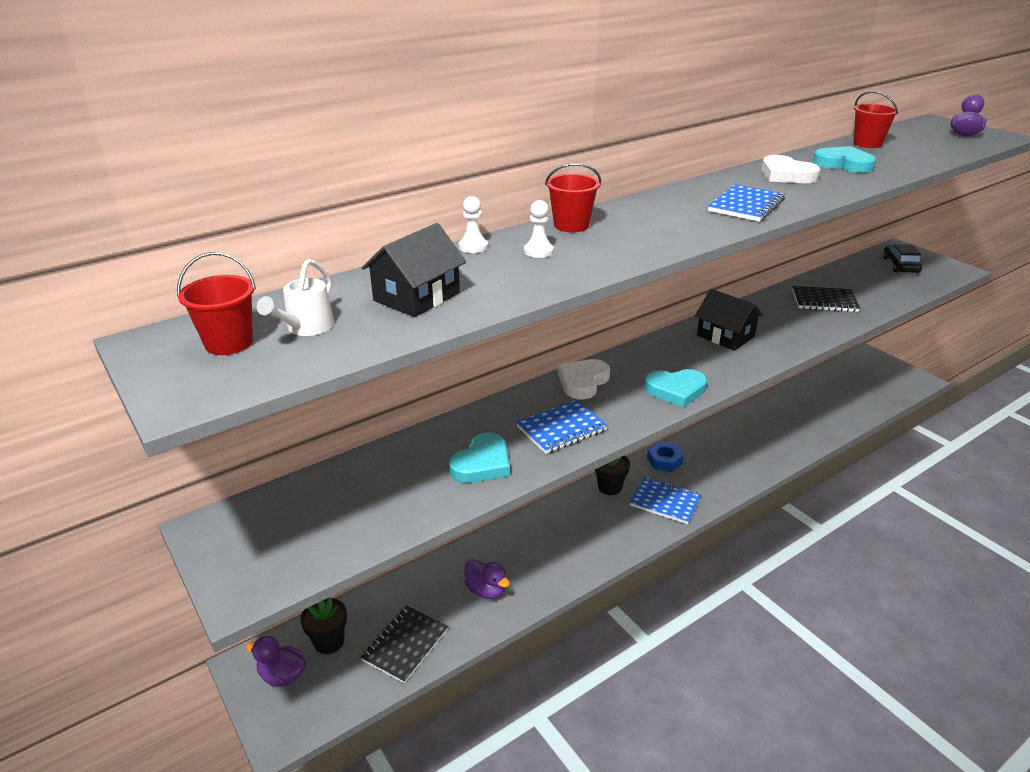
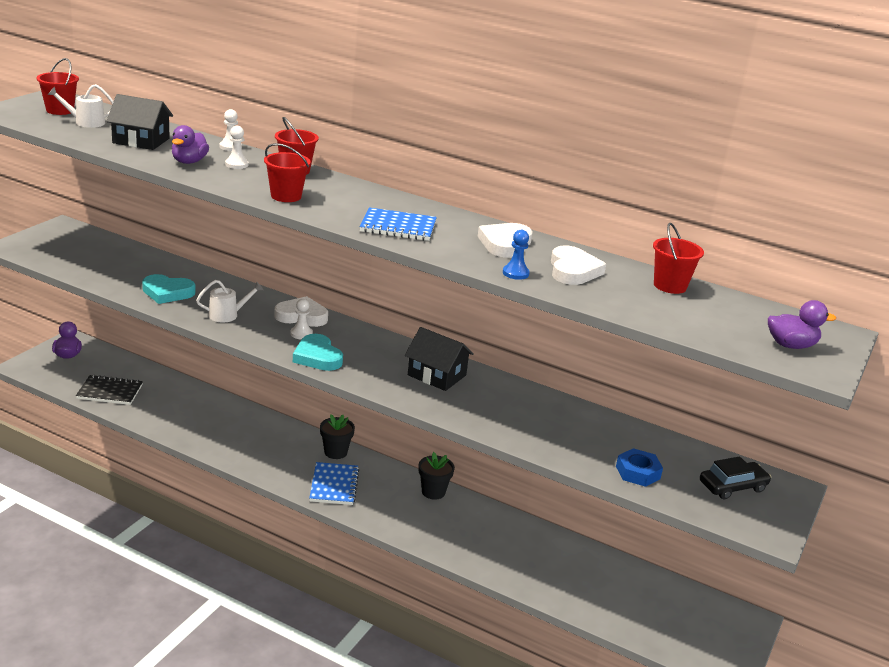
camera: 60 degrees right, 5 degrees down
black flower pot [300,597,347,654] -> black flower pot moved to [419,452,455,500]
purple duck [464,559,510,599] -> purple duck moved to [172,125,209,164]
blue notebook [516,400,608,454] -> white watering can [196,280,263,322]
blue nut [647,442,684,472] -> blue nut moved to [616,448,663,487]
black house [695,289,763,351] -> black house turned 75 degrees counterclockwise [405,327,474,391]
black notebook [792,286,860,312] -> none
turquoise heart [813,146,876,173] -> white heart [551,245,606,285]
none -> red bucket [264,143,311,202]
none -> white pawn [290,299,313,340]
none -> blue pawn [503,230,530,280]

